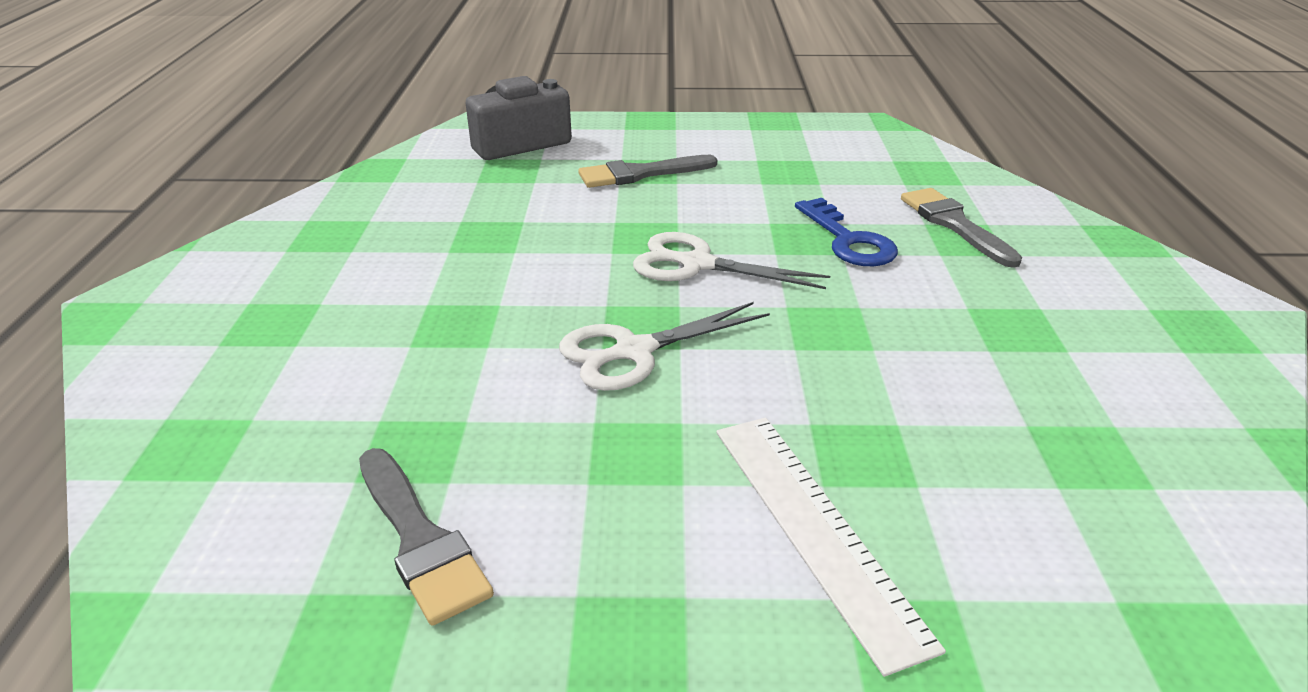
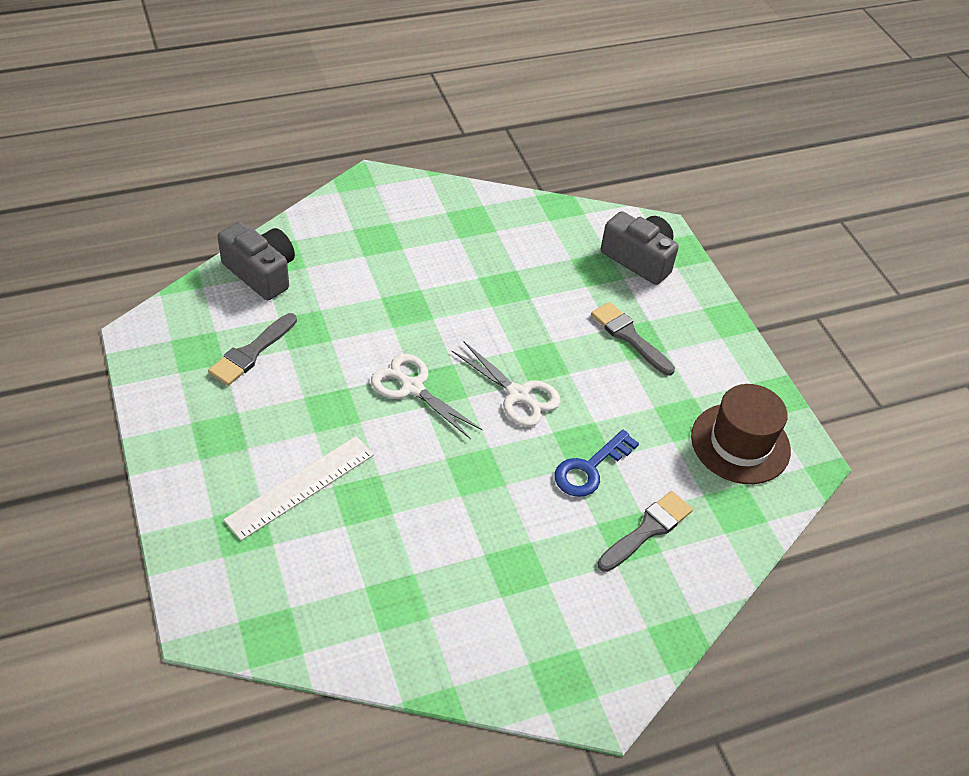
camera: 65 degrees right, 15 degrees up
white scissors [633,232,830,289] -> white scissors turned 135 degrees clockwise [452,341,561,427]
none -> grey camera [218,222,295,300]
none -> brown hat [691,384,791,484]

